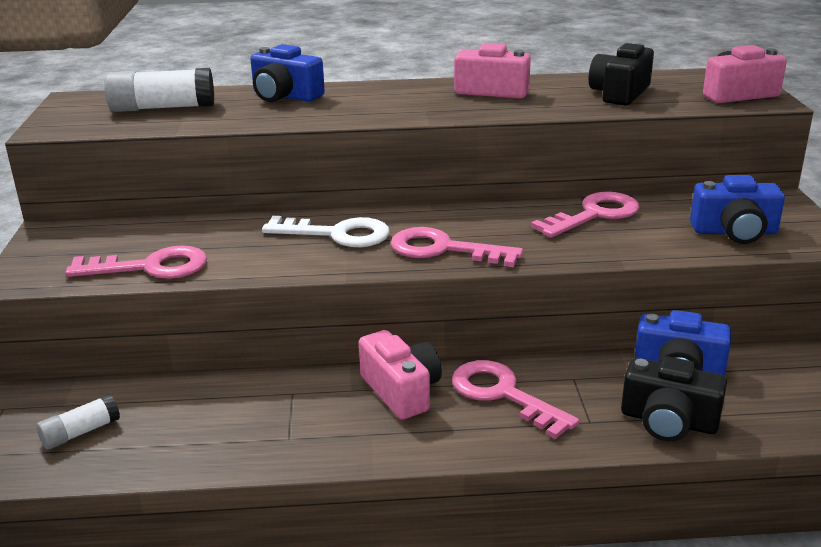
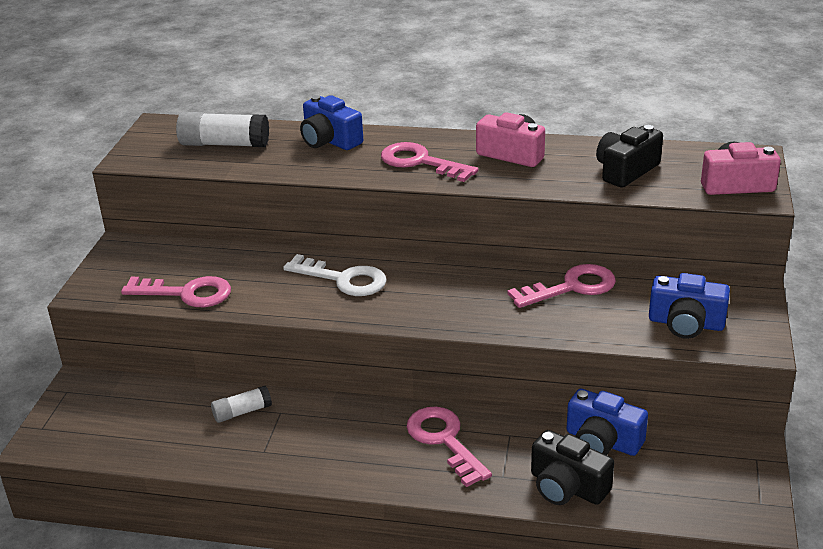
camera: 15 degrees right, 5 degrees up
white glue stick [36,394,120,449] -> white glue stick moved to [211,386,272,423]
pink camera [359,330,442,419] -> none
pink key [391,227,523,267] -> pink key moved to [381,142,478,182]

